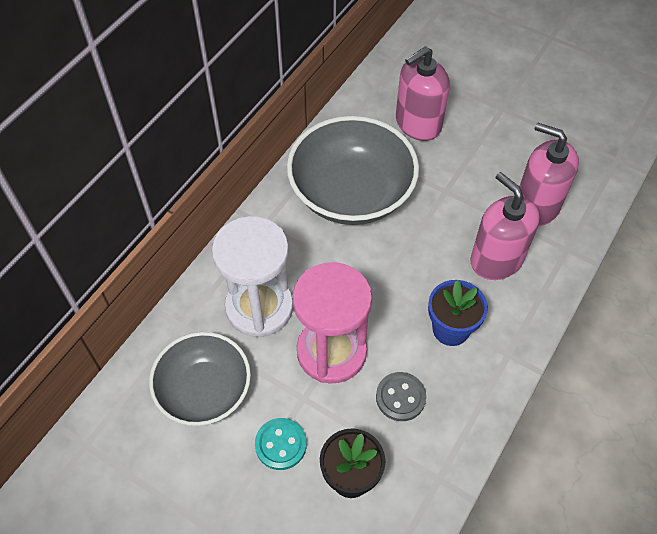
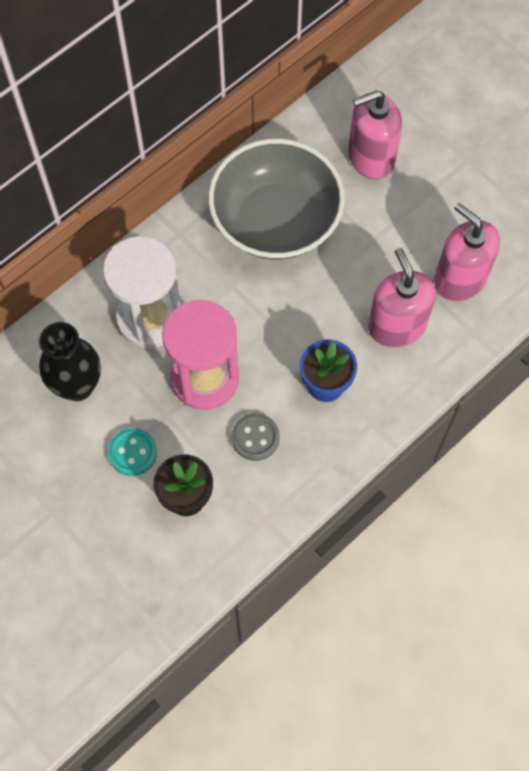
camera: 15 degrees right, 10 degrees up
grey bowl [149,332,251,426] -> black vase [39,322,101,401]

